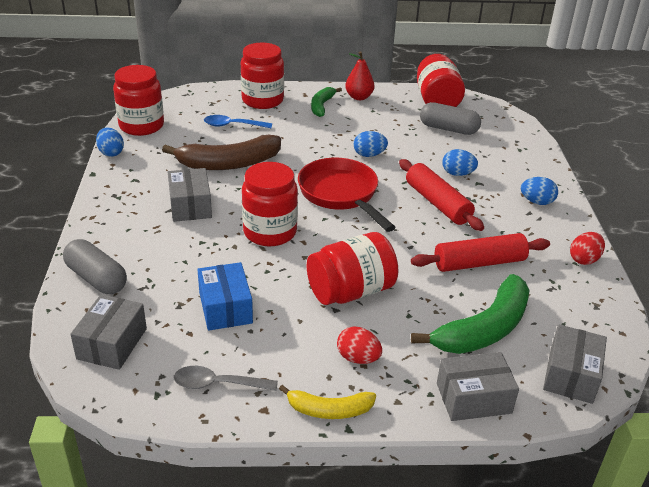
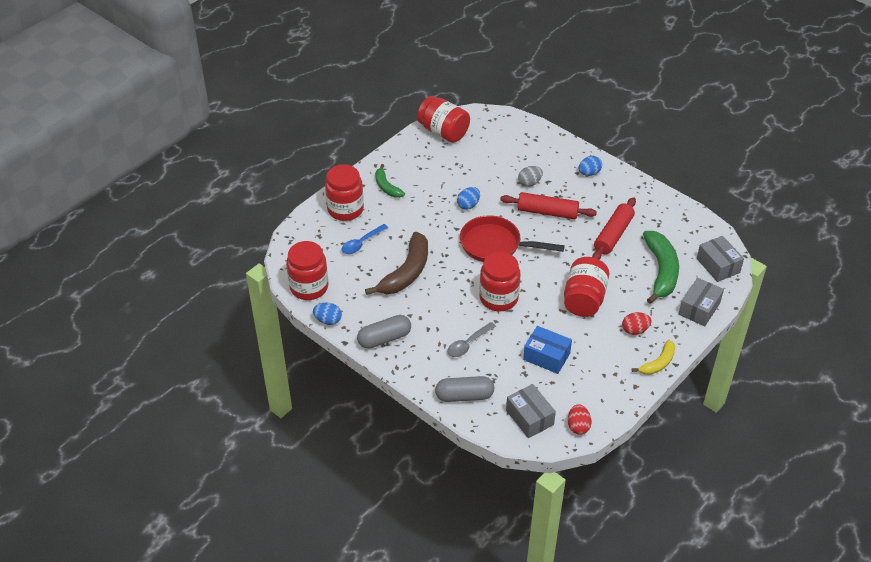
camera: 45 degrees left, 10 degrees up
grey box [168,168,212,222] -> none
grey spoon [174,366,278,391] -> grey spoon moved to [447,322,496,357]
red pear [345,51,375,100] -> none
grey capsule [420,102,481,135] -> grey capsule moved to [357,315,411,349]
blue egg [442,149,478,176] -> grey egg [518,166,543,187]
red egg [570,232,605,265] -> red egg moved to [568,404,592,435]

